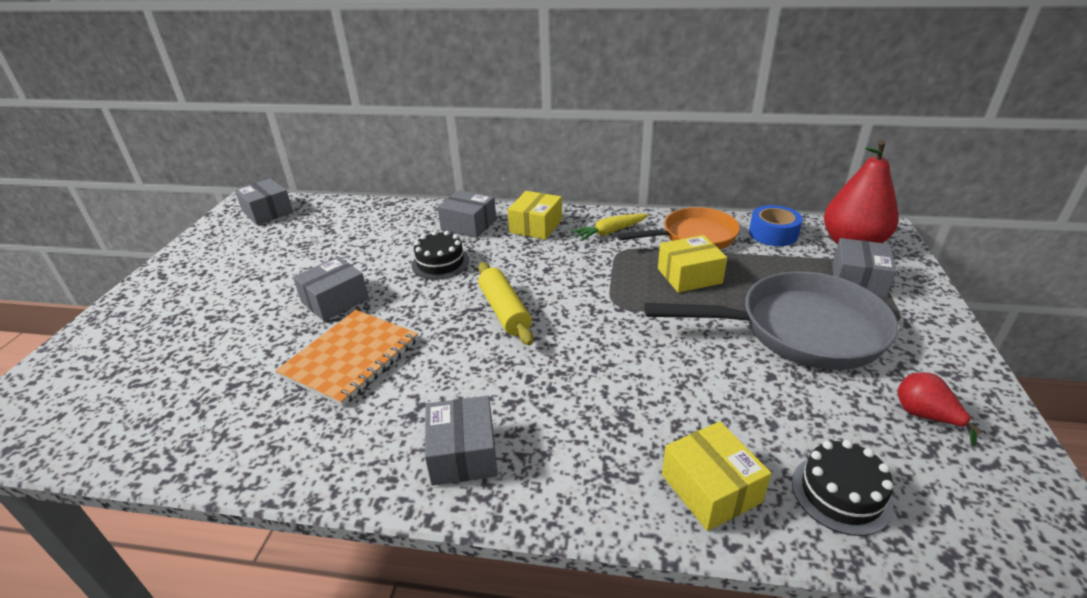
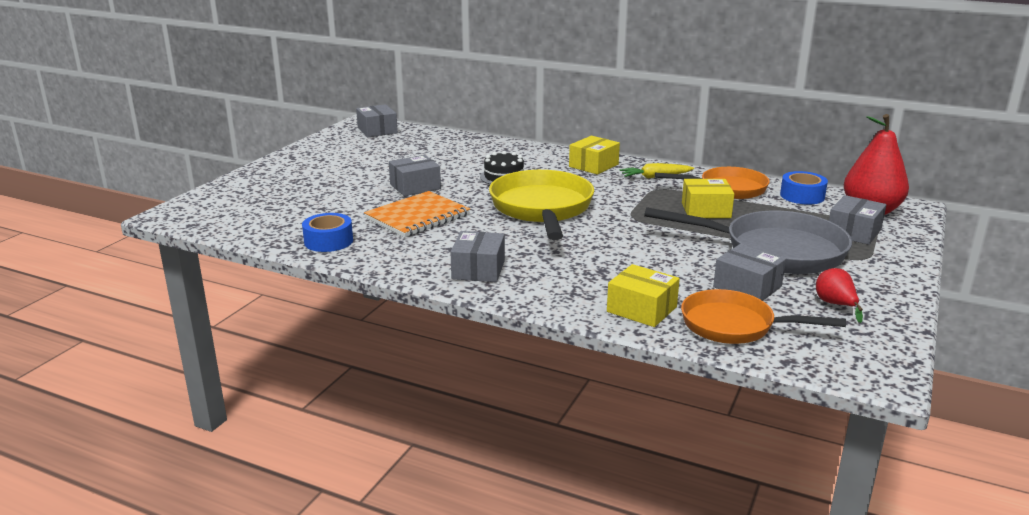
camera: 15 degrees right, 10 degrees down
grey box [437,190,496,238] -> grey box moved to [713,244,786,301]
yellow rolling pin [478,262,534,345] -> yellow pan [489,170,594,240]
yellow box [662,421,771,531] -> yellow box turned 45 degrees counterclockwise [607,264,680,327]
black cake [792,440,894,536] -> orange pan [681,289,846,344]
none -> blue tape [302,213,353,252]

